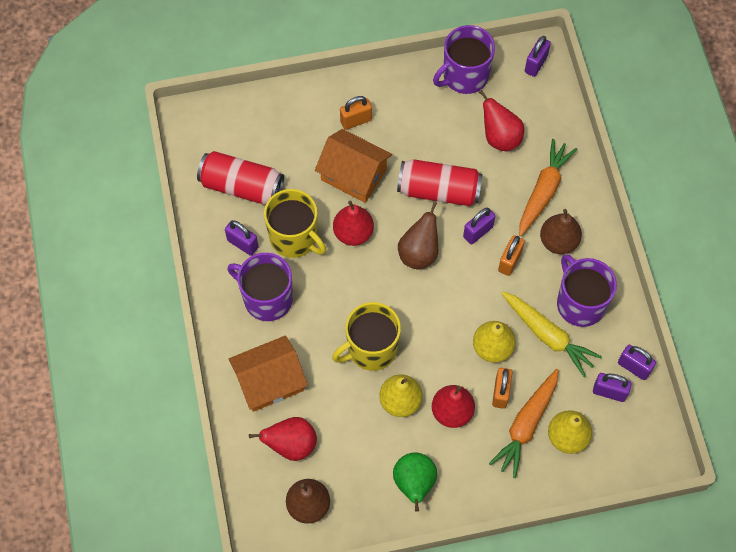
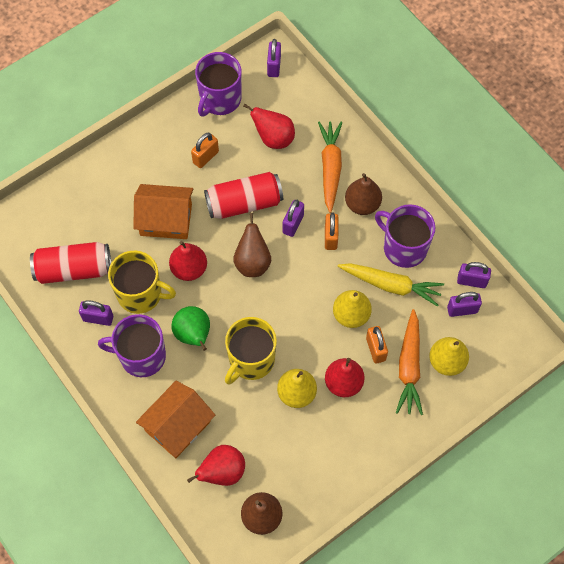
camera: 25 degrees left, 0 degrees up
orange padlock [340,96,372,130] -> orange padlock moved to [191,133,219,168]
green pear [393,453,437,512] -> green pear moved to [171,306,210,351]

